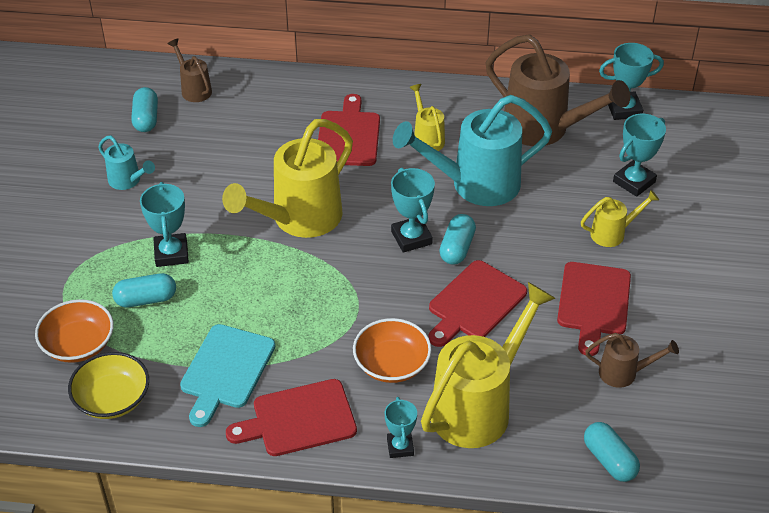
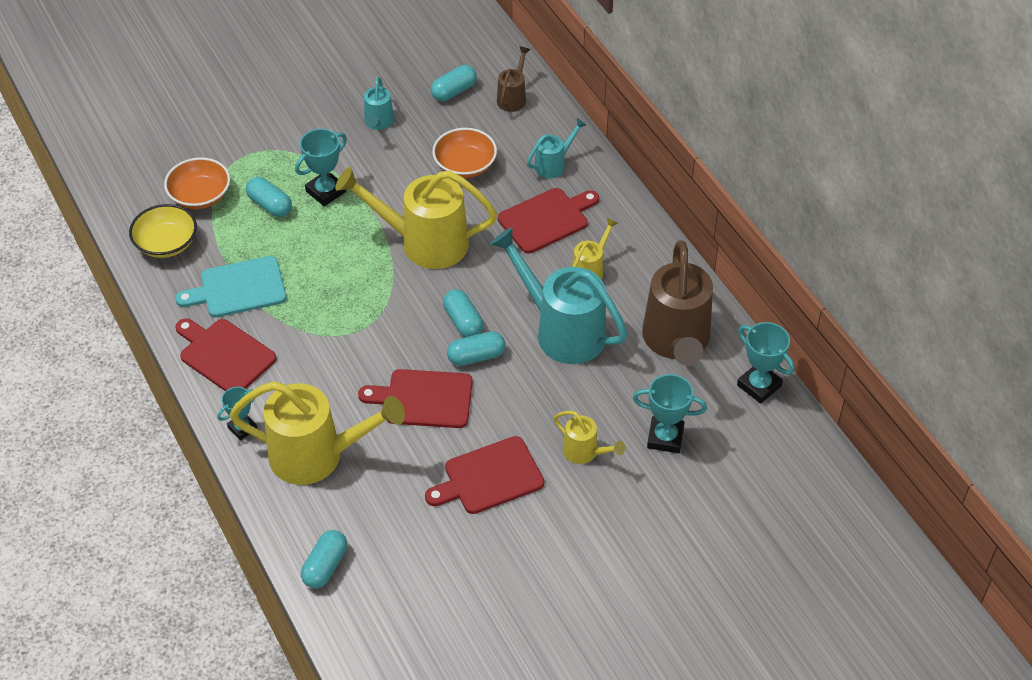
camera: 55 degrees right, 5 degrees up
orange bowl [353,318,432,383] -> orange bowl moved to [432,128,497,178]
turquoise trophy [391,168,435,253] -> turquoise capsule [443,289,483,337]
brown watering can [585,333,679,388] -> none
none -> turquoise watering can [527,118,587,178]

